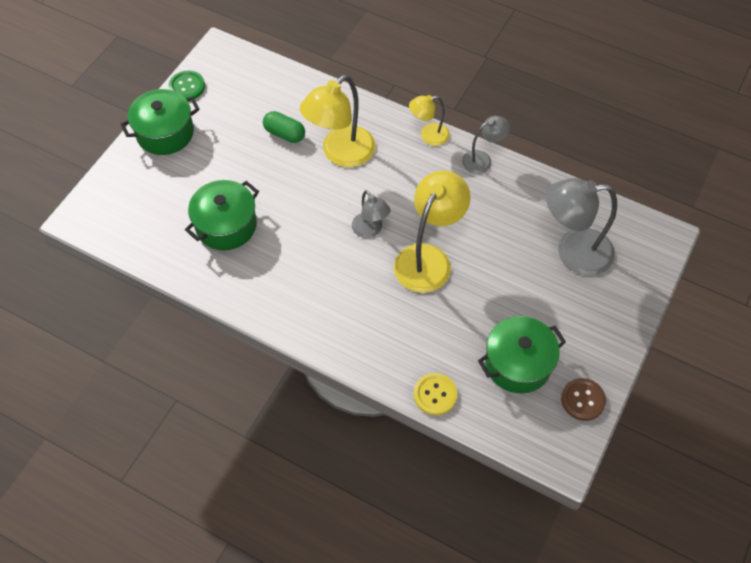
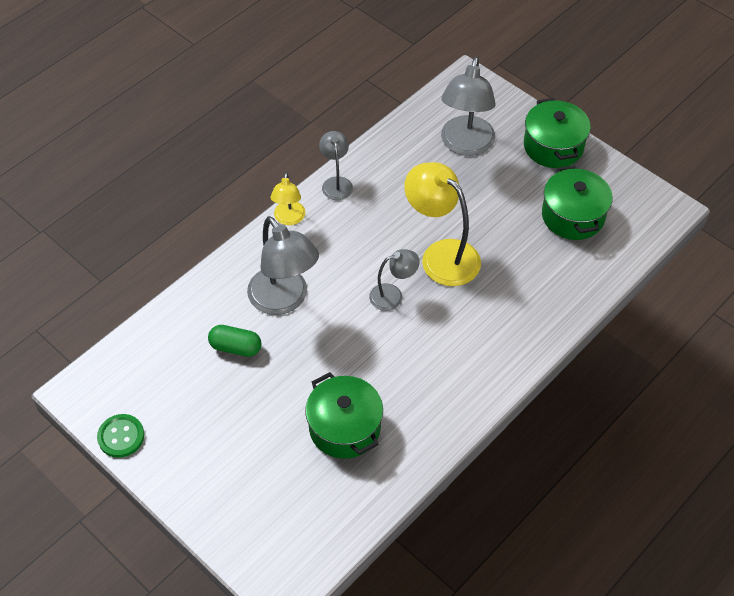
camera: 75 degrees left, 5 degrees down
green pot [121,89,200,155] -> green pot moved to [524,98,591,168]
green capsule [263,111,305,143] -> green capsule turned 60 degrees clockwise [208,325,262,357]
yellow lamp [300,75,376,167] -> grey lamp [247,216,319,315]
yellow button [414,373,457,415] -> none
brown button [561,378,606,421] -> none

